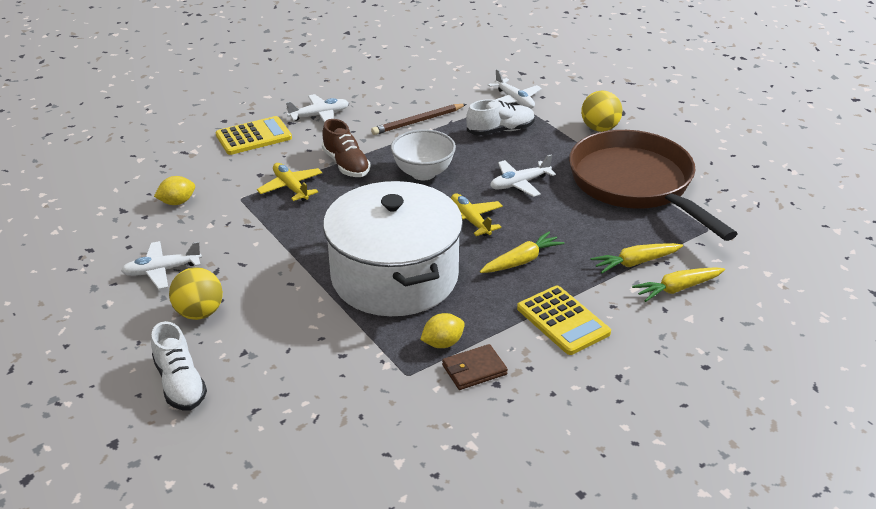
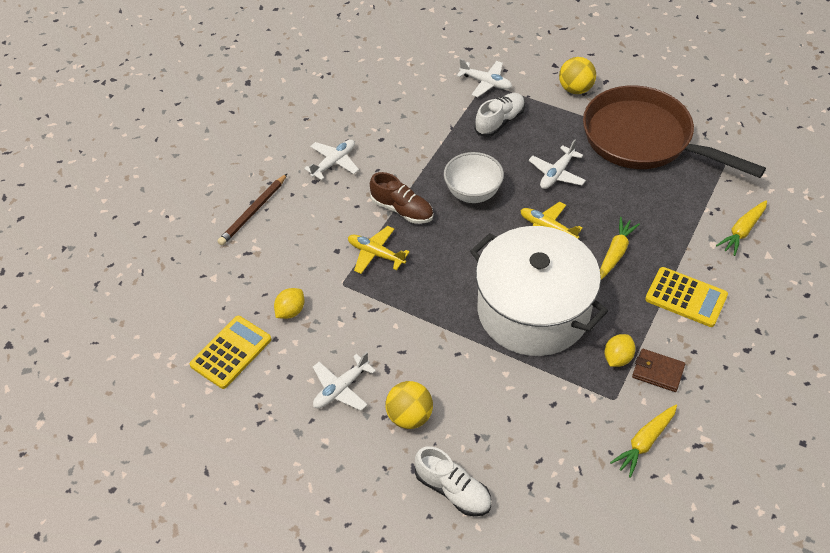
camera: 25 degrees left, 15 degrees up
yellow calculator [216,116,292,155] -> yellow calculator moved to [190,316,271,389]
brown pencil [371,104,467,135] -> brown pencil moved to [217,174,287,245]
brown wallet [442,344,508,390] -> brown wallet turned 75 degrees clockwise [632,349,685,392]
yellow carrot [590,243,683,273] -> yellow carrot moved to [610,405,677,478]

